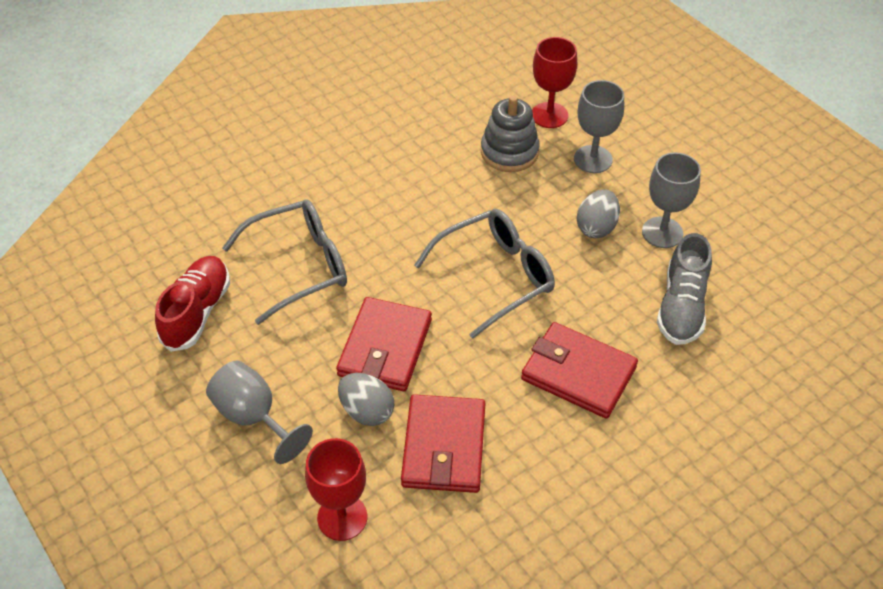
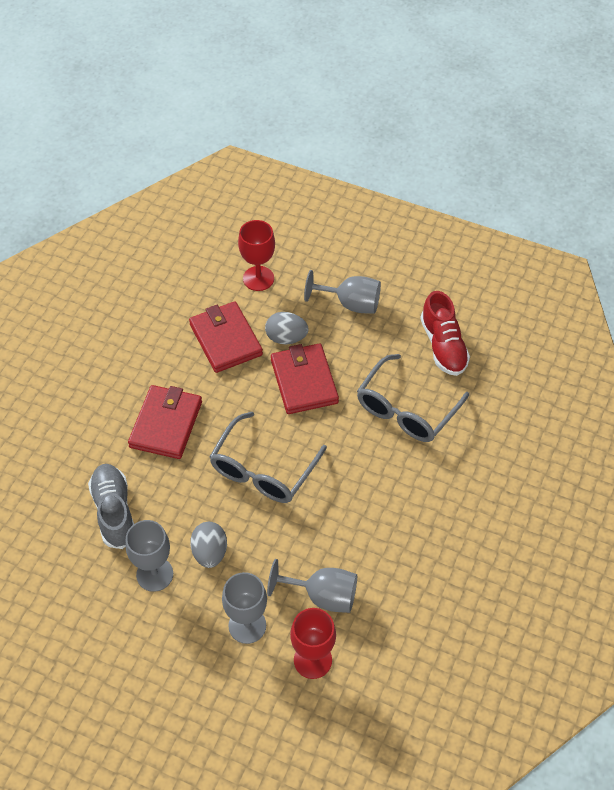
camera: 150 degrees right, 5 degrees up
grey stacking toy [481,96,540,172] -> grey goblet [267,559,357,613]
red wallet [521,322,638,419] -> red wallet turned 75 degrees counterclockwise [128,385,202,459]

